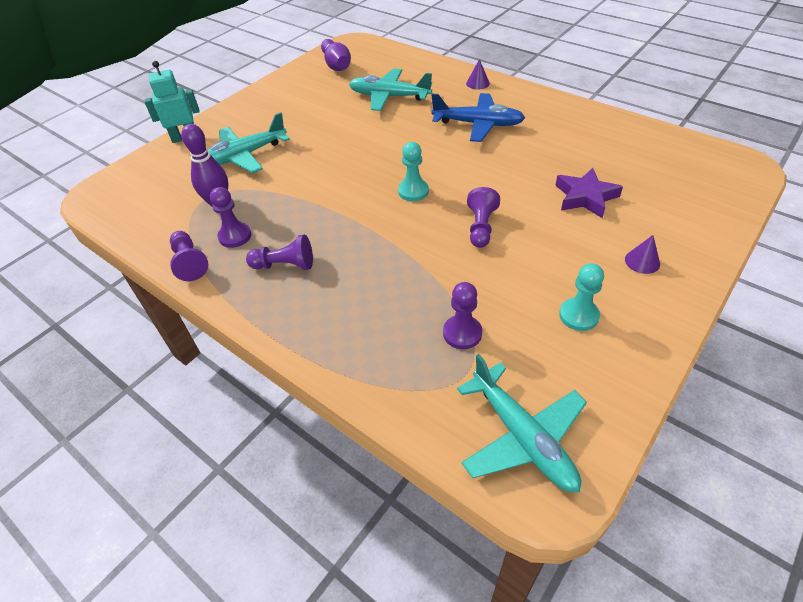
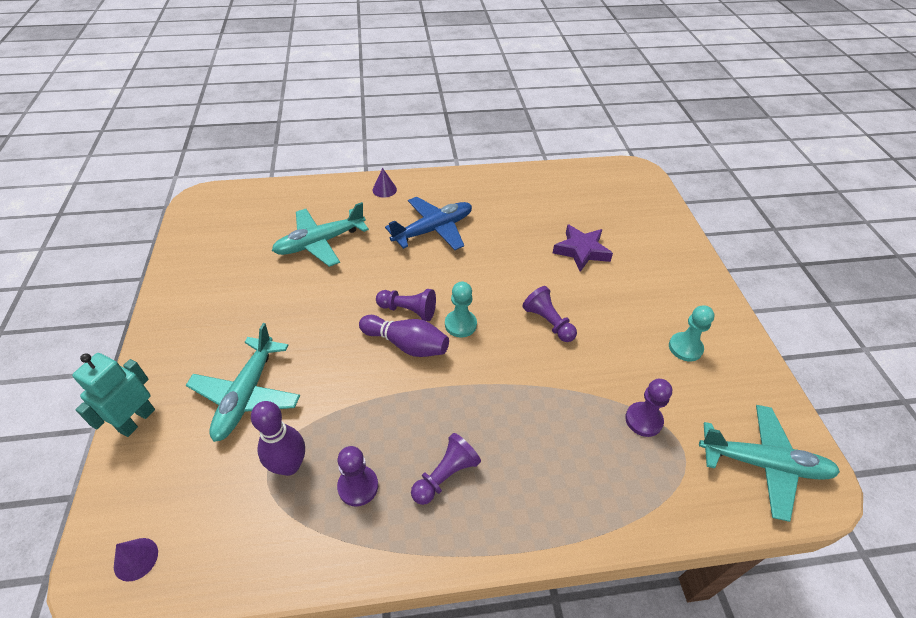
camera: 50 degrees left, 0 degrees up
purple pawn [170,231,209,281] -> purple pawn moved to [376,289,436,321]
purple bowling pin [321,39,351,71] -> purple bowling pin moved to [359,315,449,357]
purple cone [625,235,660,274] -> purple cone moved to [114,538,158,582]

